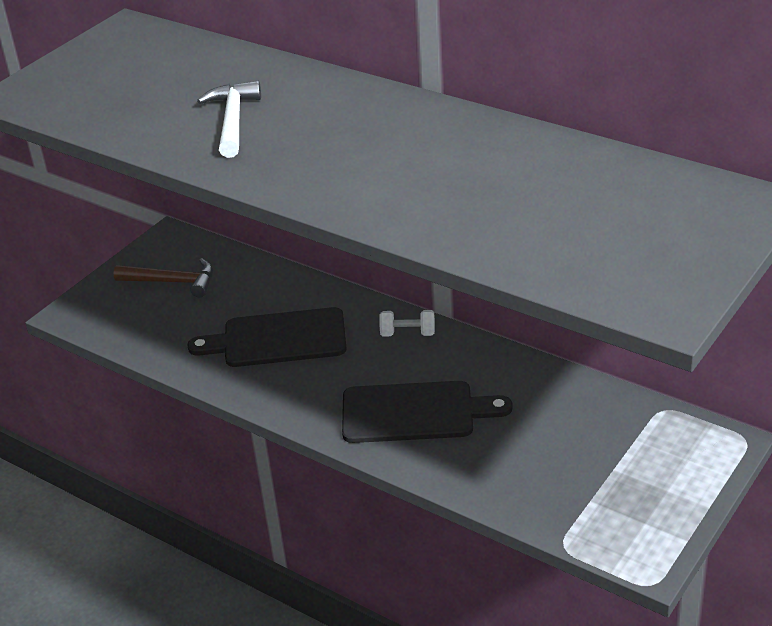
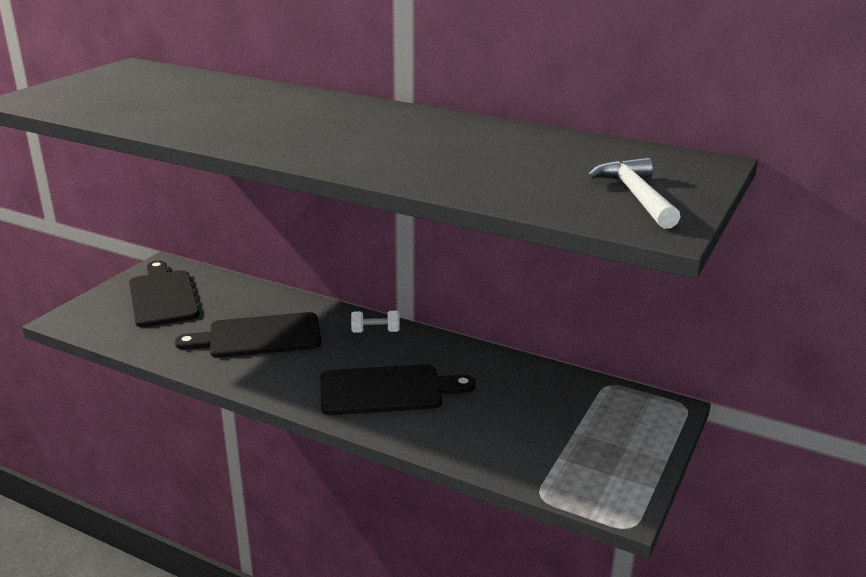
camera: 10 degrees left, 10 degrees down
brown hammer [114,258,213,297] -> black cutting board [129,260,199,327]
white hammer [197,81,261,158] -> white hammer moved to [587,158,681,229]

